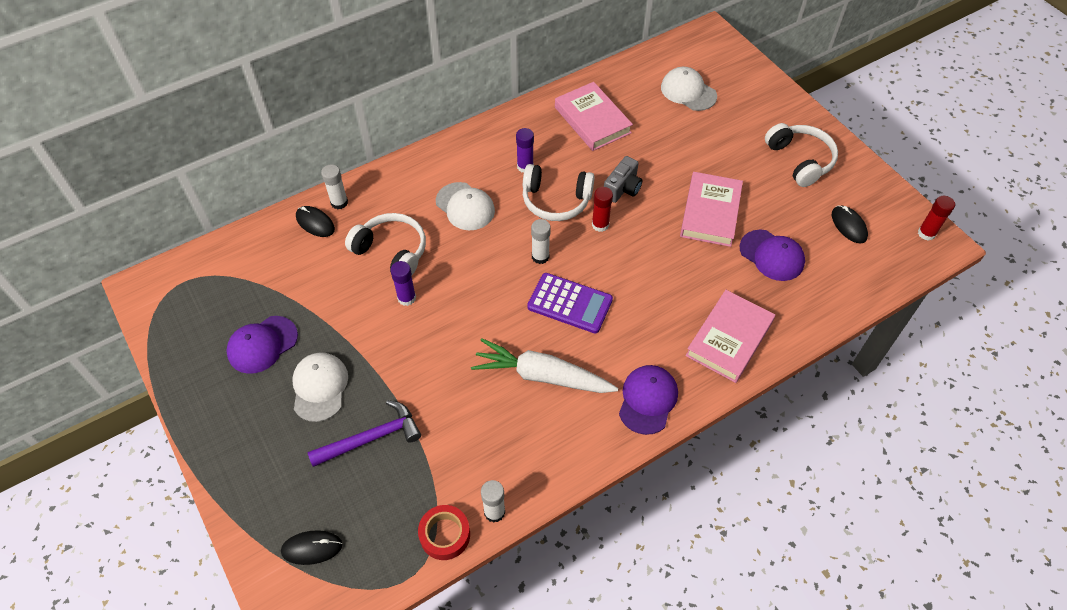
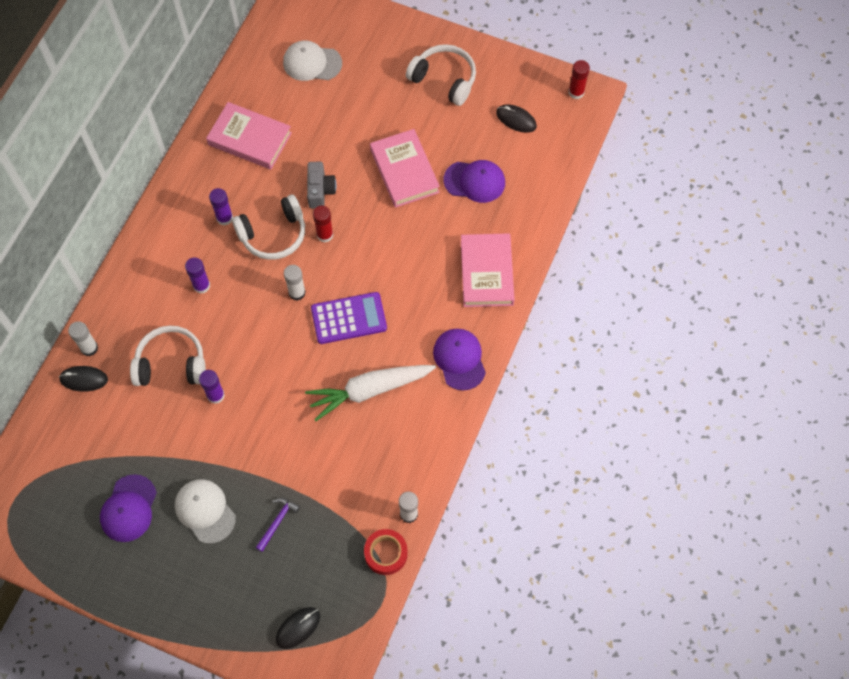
camera: 35 degrees left, 10 degrees up
purple hammer [307,400,421,467] -> purple hammer [255,498,300,552], size x0.60
white cap [436,182,495,230] -> purple glue stick [185,258,210,294]

